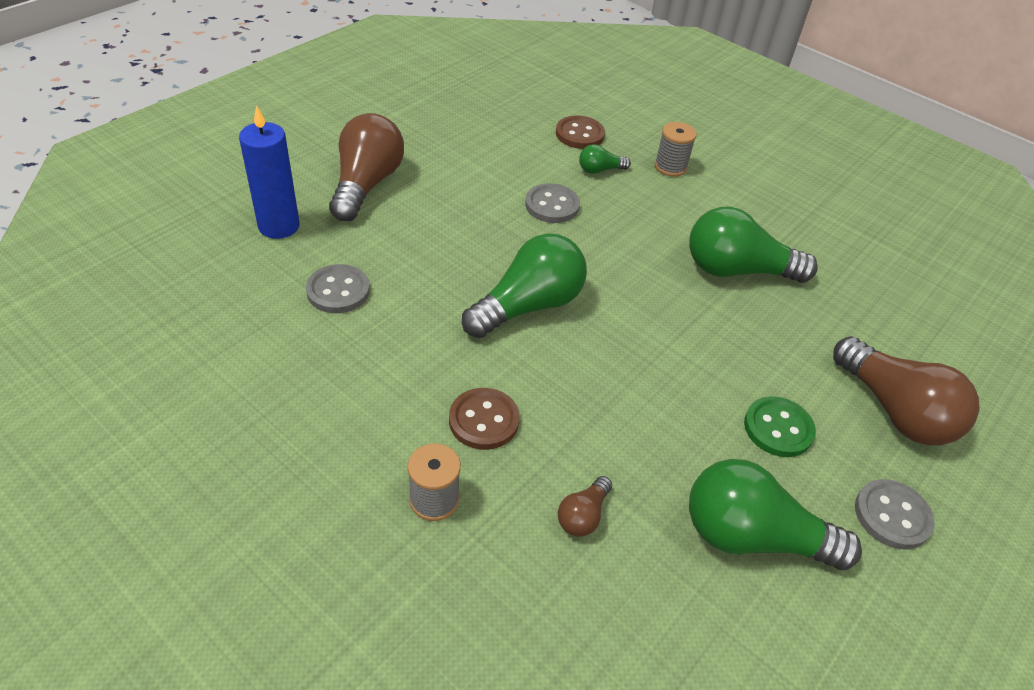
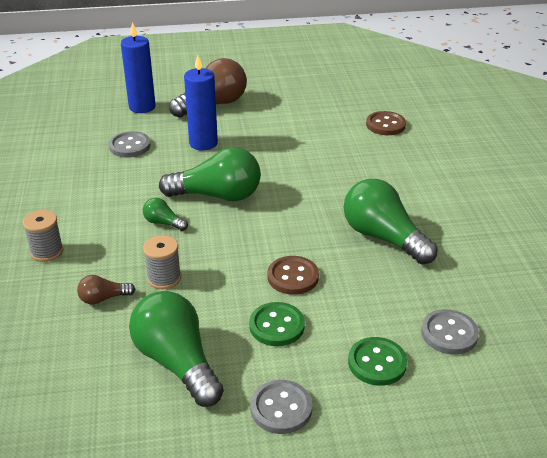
camera: 45 degrees right, 10 degrees down
brown button [449,388,520,450] -> brown button moved to [268,256,319,295]
grey button [525,183,580,223] -> grey button moved to [421,309,479,355]
green light bulb [579,144,631,174] -> green light bulb moved to [143,198,188,231]
grey spool [654,122,697,177] -> grey spool moved to [143,235,181,289]
brown light bulb [833,336,980,445] -> green button [348,337,407,386]
none -> blue candle [184,55,218,151]

